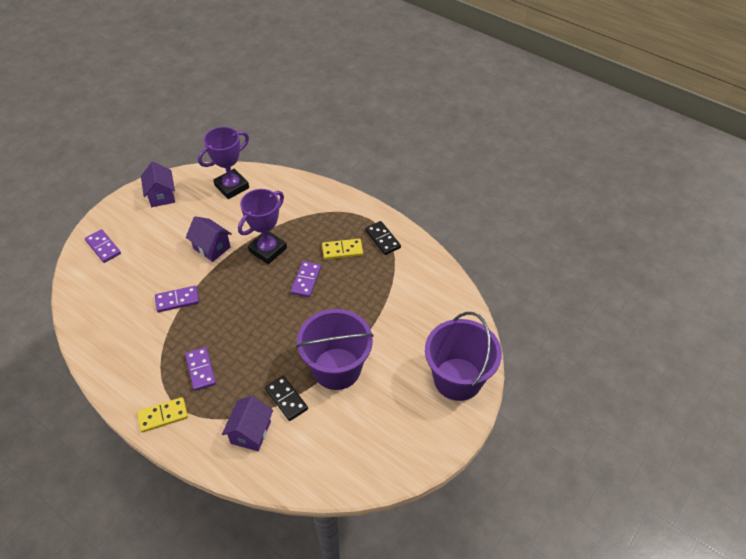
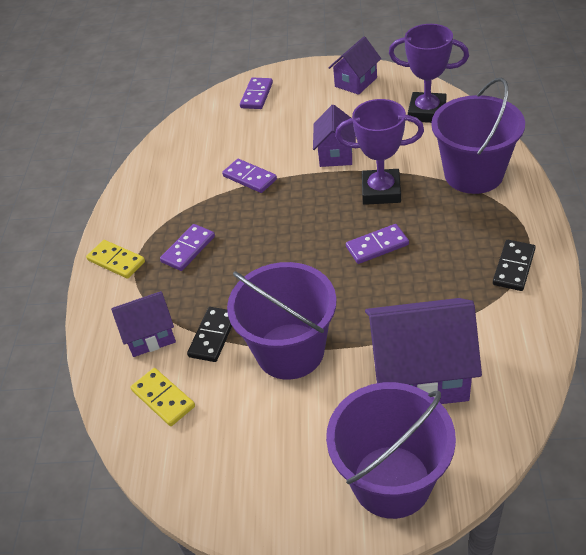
camera: 60 degrees right, 5 degrees down
yellow domino [322,239,363,260] -> yellow domino moved to [130,368,195,426]
none -> purple house [365,298,482,404]
none -> purple bucket [431,78,525,194]

